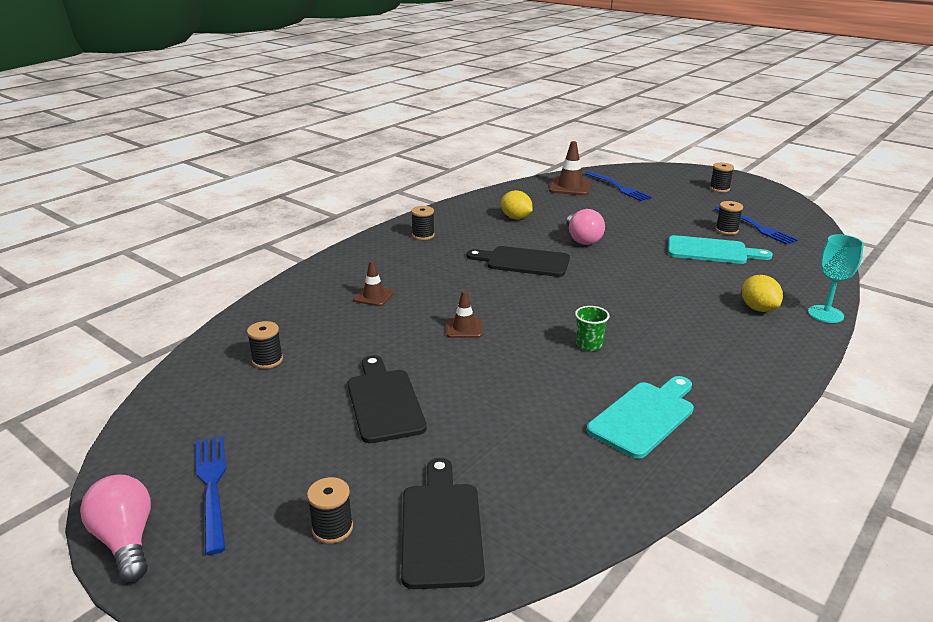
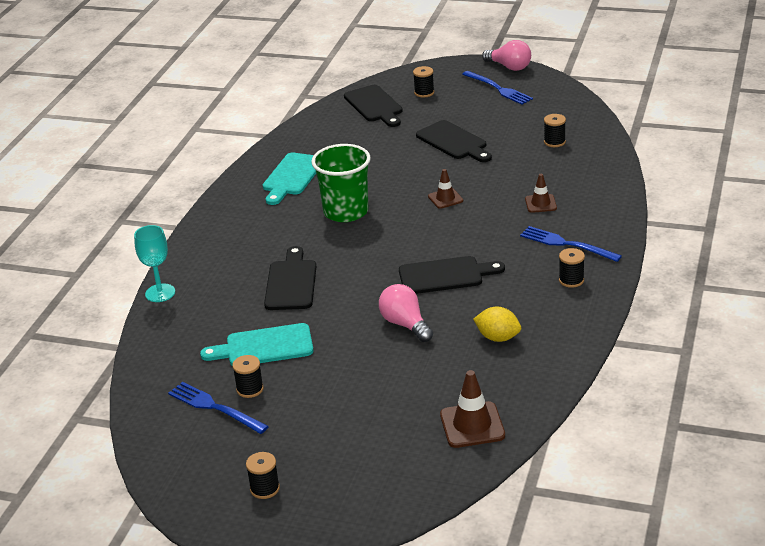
camera: 160 degrees right, 5 degrees up
green cup [575,306,610,351] -> green cup [311,144,371,222], size x2.20
blue fork [585,171,652,201] -> blue fork moved to [520,226,622,262]
yellow lemon [742,275,783,312] -> none
none -> black cutting board [264,246,316,310]

